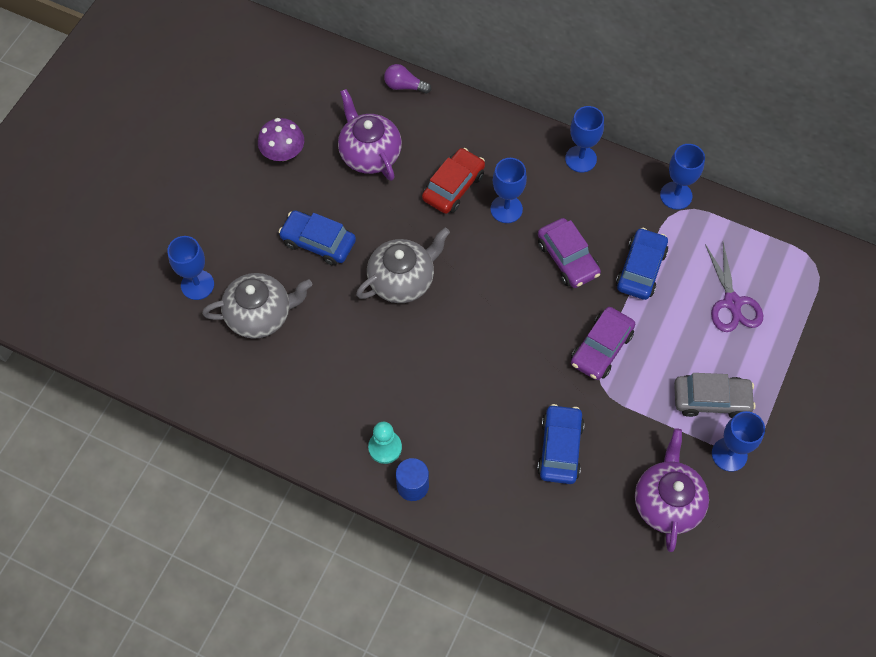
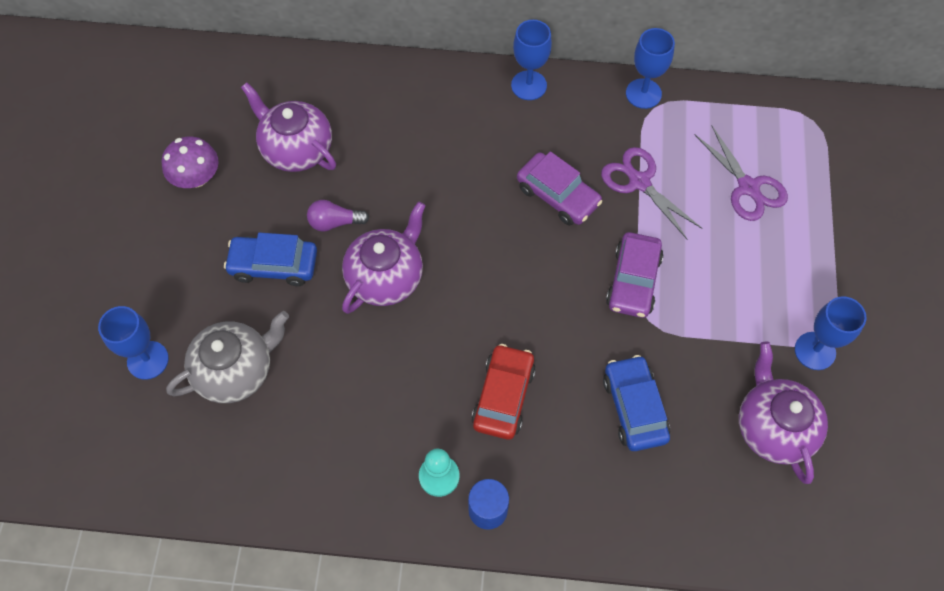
camera: 20 degrees left, 0 degrees up
grey teapot [356,228,450,303] -> purple teapot [342,201,426,314]
purple light bulb [384,64,431,94] -> purple light bulb moved to [307,200,369,232]
red car [422,148,485,214] -> red car moved to [471,344,536,440]
blue goblet [491,158,527,223] -> none
blue car [616,228,668,300] -> purple scissors [601,147,702,239]
grey car [674,373,756,418] -> none

